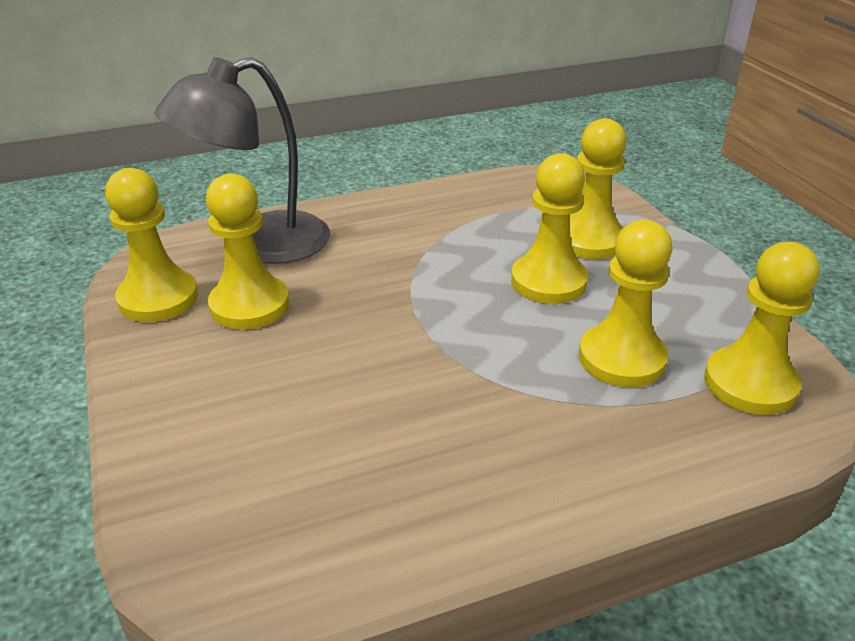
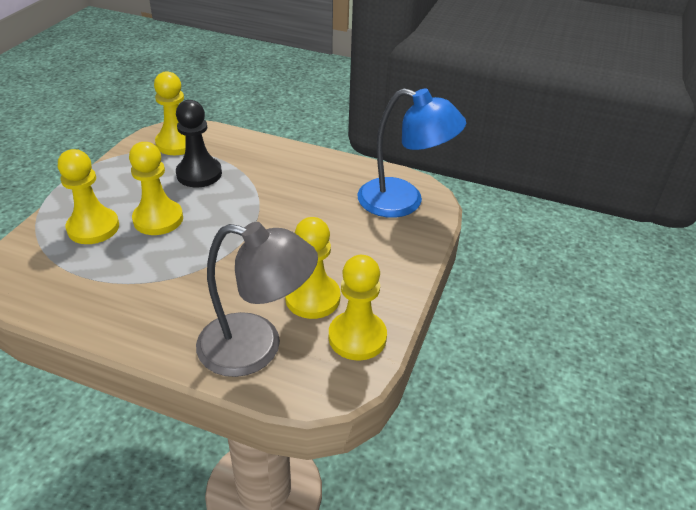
camera: 140 degrees left, 5 degrees up
yellow pawn [579,220,673,387] -> black pawn [176,100,222,187]
none -> blue lamp [358,88,466,218]

